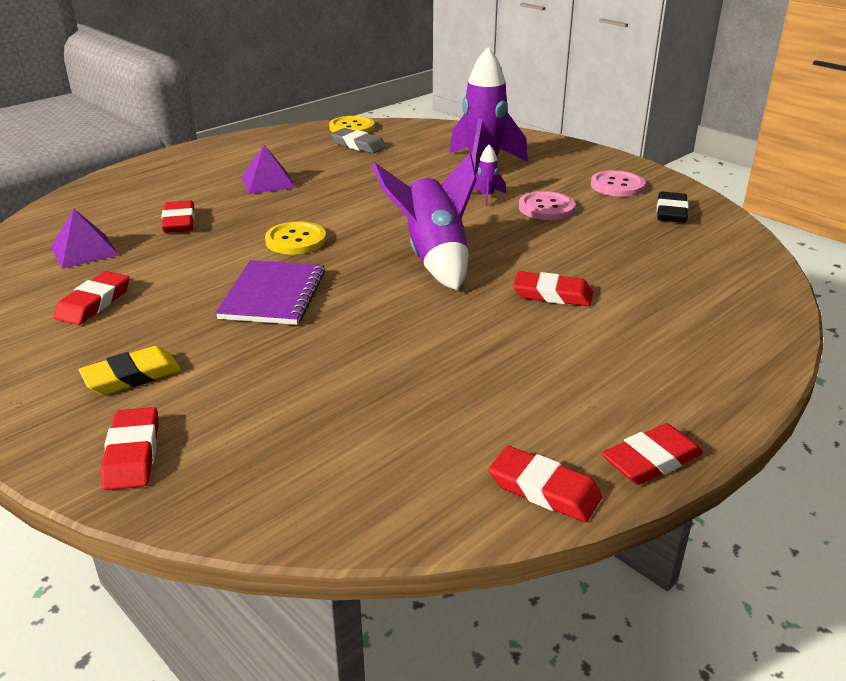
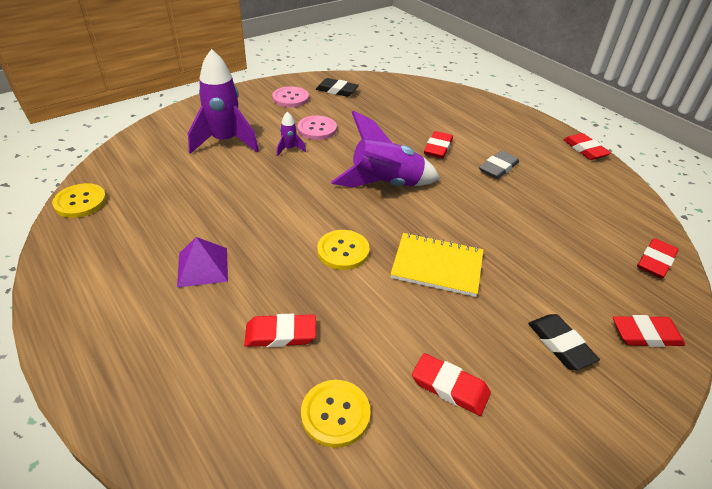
camera: 85 degrees left, 10 degrees up
purple pyramid [51,209,118,269] -> yellow button [301,380,371,448]
yellow eraser [79,346,181,395] -> black eraser [528,314,600,370]
purple notebook [215,260,325,325] -> yellow notebook [390,233,483,297]
grey eraser [331,128,387,154] -> grey eraser moved to [479,151,519,179]
red eraser [488,446,603,522] -> red eraser moved to [637,238,678,279]

